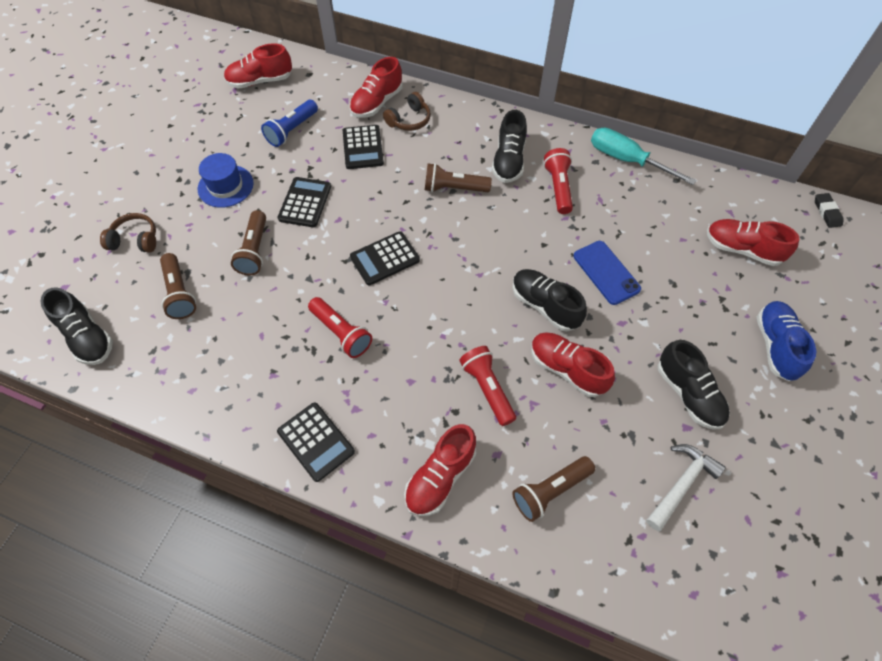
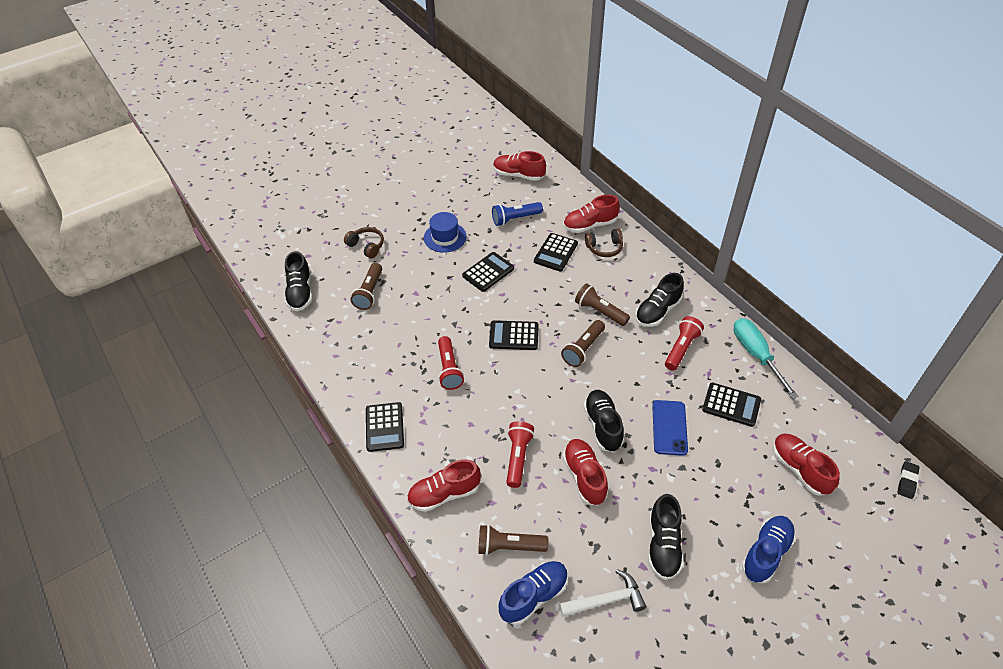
camera: 35 degrees right, 10 degrees down
brown flashlight [231,210,266,276] -> brown flashlight moved to [561,320,605,367]
none -> blue shoe [498,561,568,625]
none -> black calculator [702,383,761,427]

